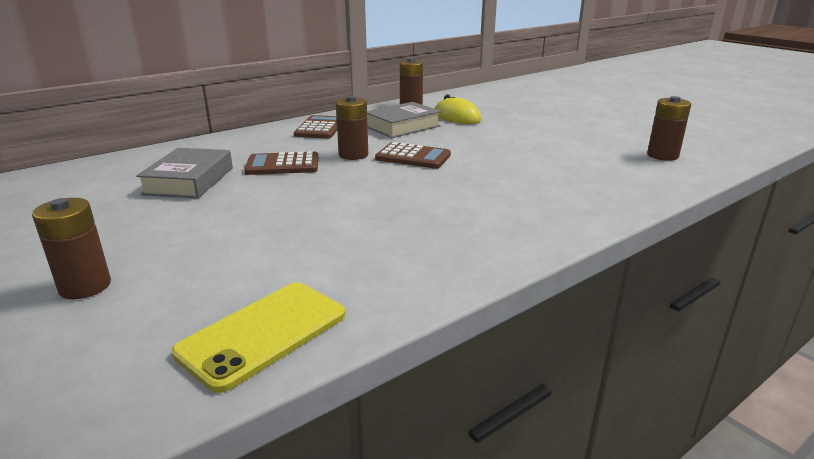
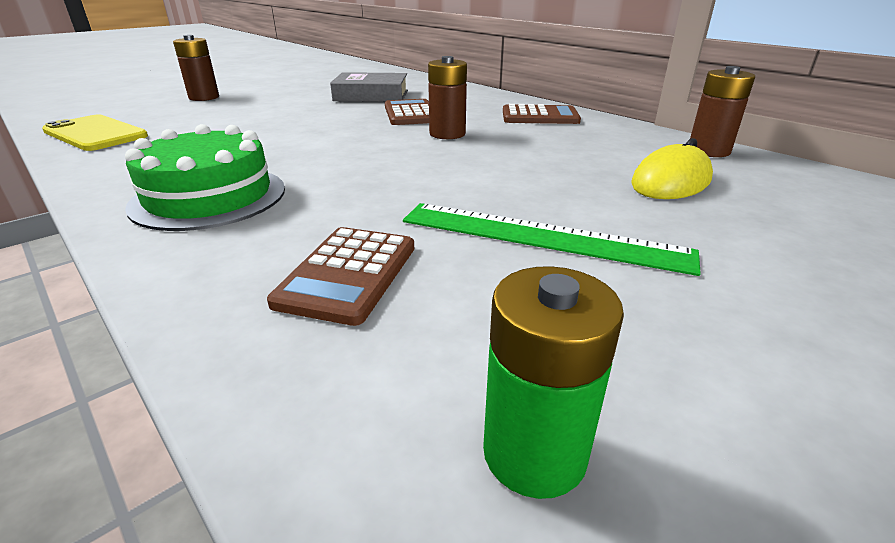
camera: 85 degrees right, 5 degrees up
grey book [367,102,441,138] -> none
brown calculator [375,142,451,169] -> brown calculator moved to [267,227,414,326]
brown battery [647,96,691,161] -> green battery [483,266,624,499]
none -> green cake [125,124,285,231]
none -> green ruler [403,203,701,276]

